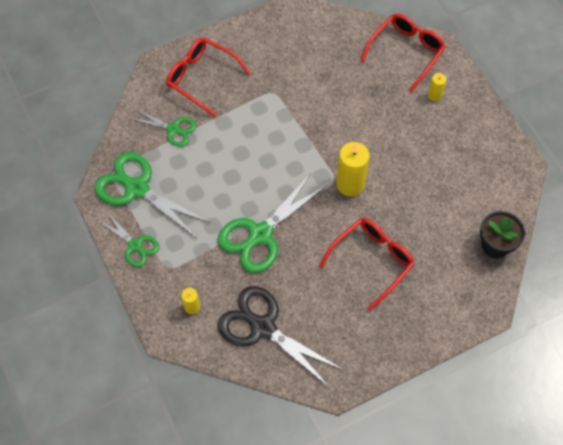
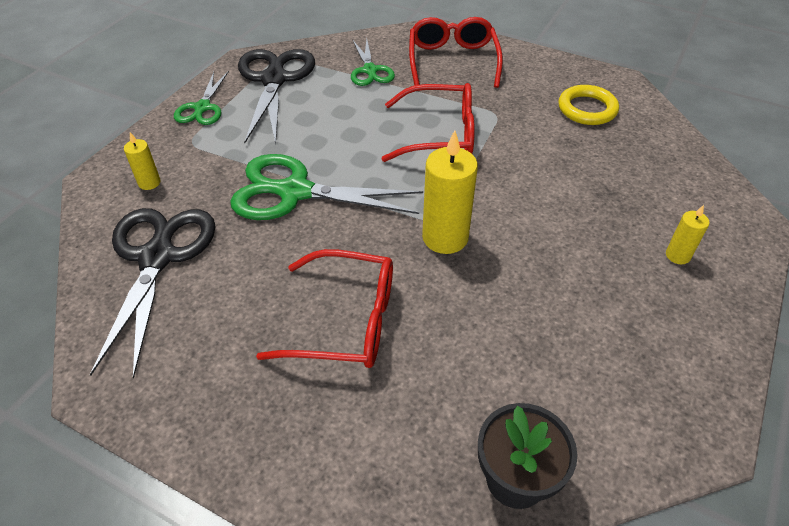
camera: 55 degrees right, 15 degrees down
green scissors [94,152,211,239] -> black scissors [238,49,315,144]
red glasses [361,14,446,92] -> red glasses moved to [381,83,475,162]
none -> yellow ring [558,85,619,125]

